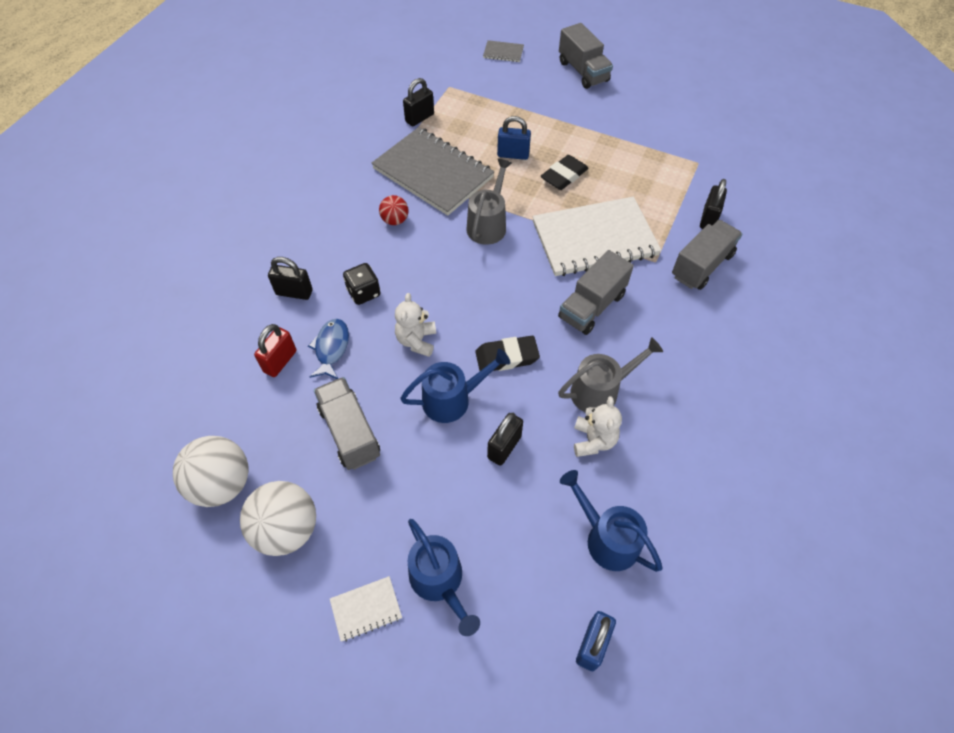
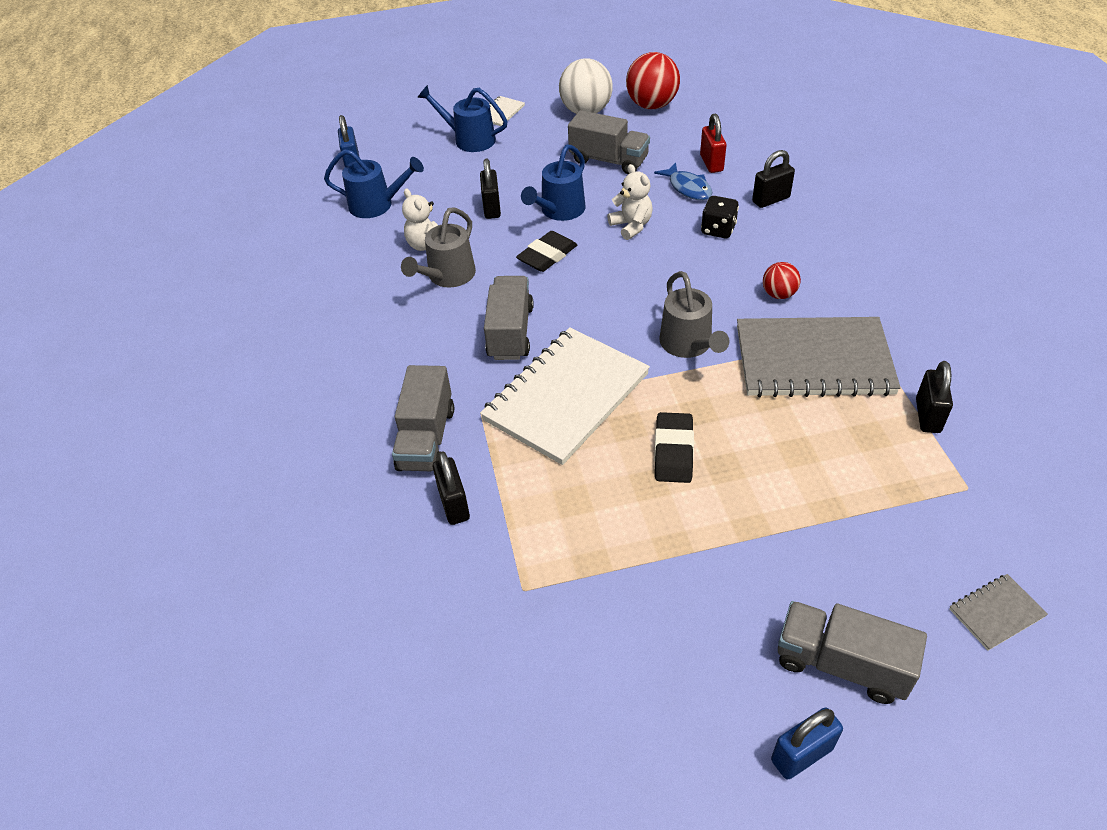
camera: 145 degrees right, 10 degrees down
white ball [173,436,249,507] -> red ball [626,52,680,109]
blue padlock [497,116,531,160] -> blue padlock moved to [771,708,843,780]

